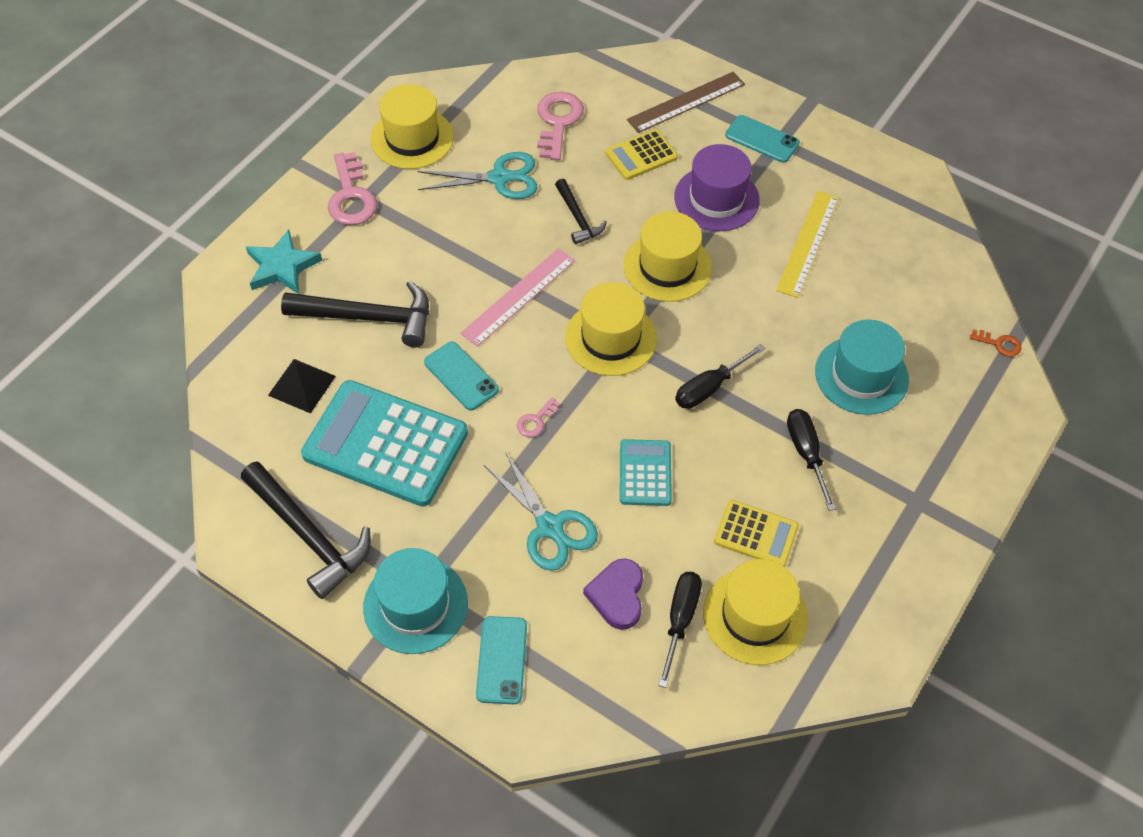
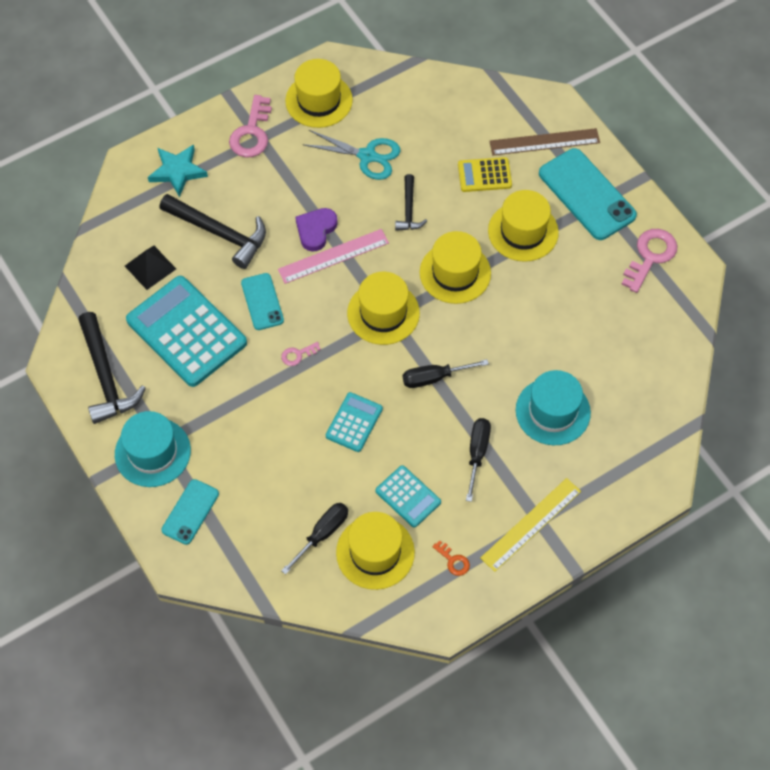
camera: 25 degrees right, 5 degrees up
turquoise scissors [484,451,598,571] -> none
pink key [537,92,584,161] -> pink key moved to [622,229,677,293]
purple heart [583,559,643,630] -> purple heart moved to [295,208,338,251]
purple hat [674,144,760,231] -> yellow hat [488,190,559,262]
yellow calculator [714,500,799,567] -> turquoise calculator [375,465,441,528]
turquoise phone [725,115,800,163] -> turquoise phone [539,148,637,240], size x1.75
yellow ruler [776,191,839,298] -> yellow ruler moved to [481,478,581,572]
orange key [970,329,1022,357] -> orange key moved to [432,540,470,576]

